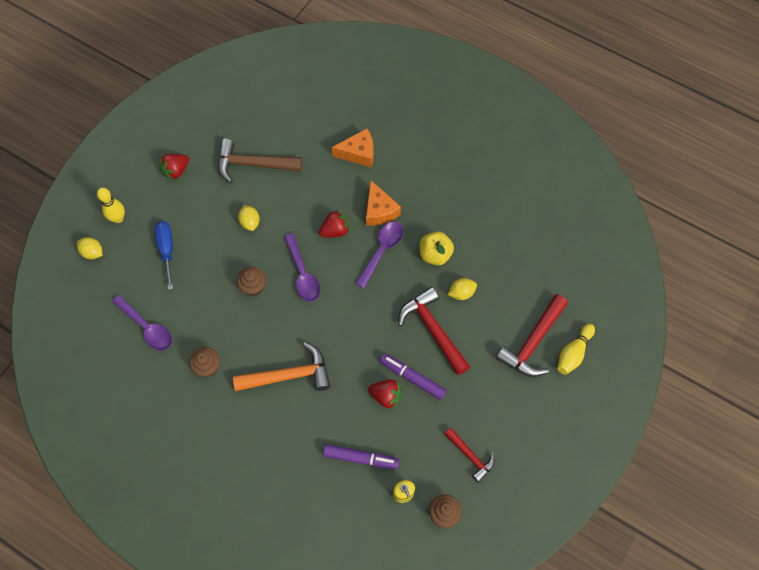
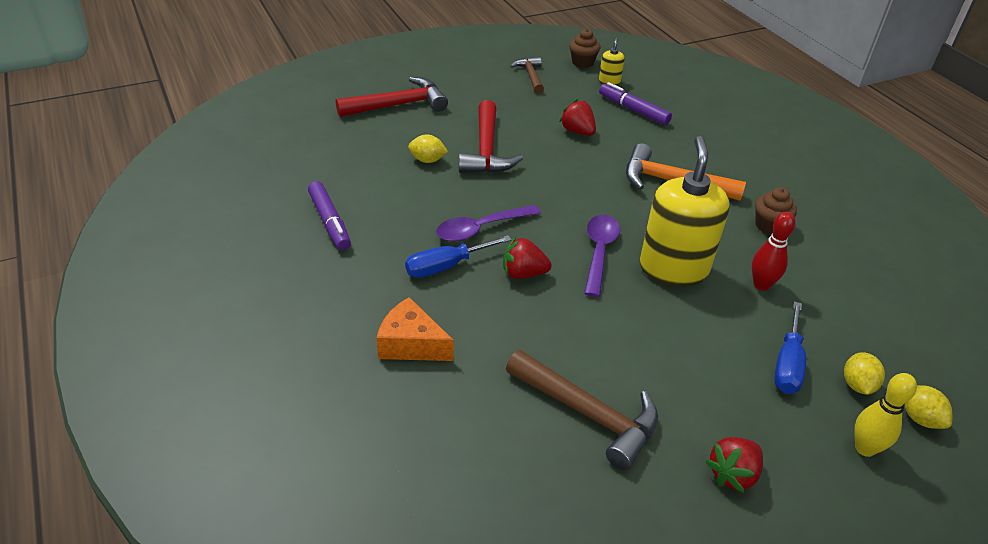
camera: 150 degrees left, 25 degrees down
purple spoon [112,295,172,351] -> none
red strawberry [159,154,189,181] -> red strawberry turned 150 degrees clockwise [706,437,763,493]
brown cupcake [237,267,266,296] -> yellow soap dispenser [640,136,729,286]
yellow lemon [238,205,260,231] -> yellow lemon moved to [844,352,885,395]
orange cheese [366,180,401,226] -> blue screwdriver [405,235,512,278]
purple marker [380,354,447,400] -> purple marker moved to [308,181,351,250]
yellow apple [420,231,454,265] -> none
red hammer [444,428,495,483] -> brown hammer [511,57,544,94]
yellow bowling pin [557,324,595,375] -> none
none -> red bowling pin [752,212,796,291]

